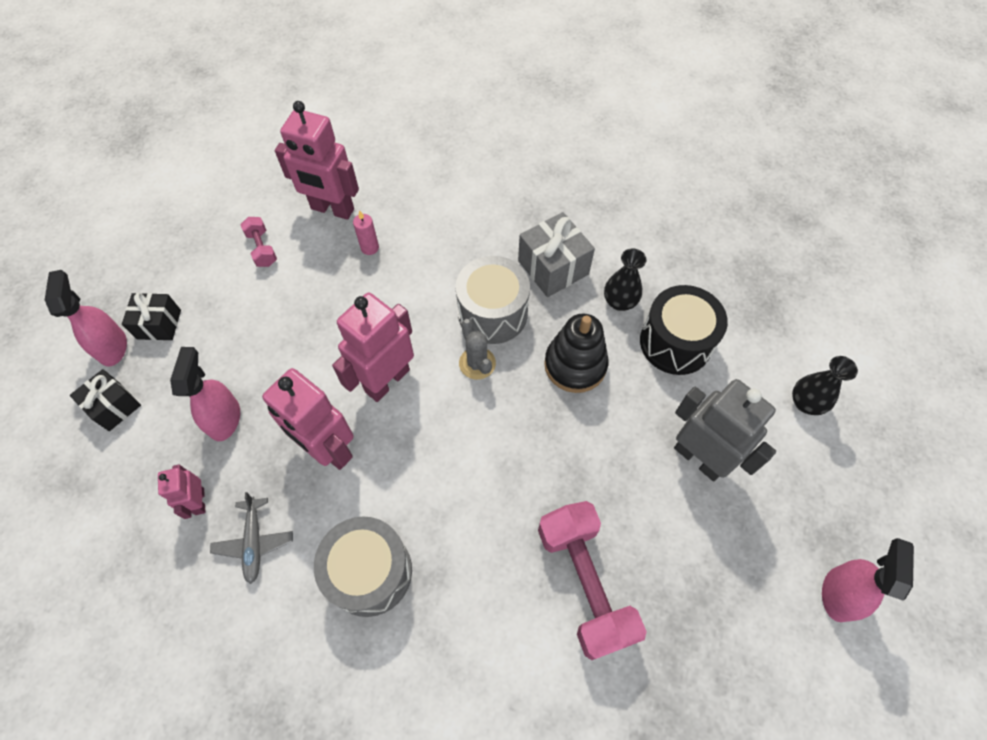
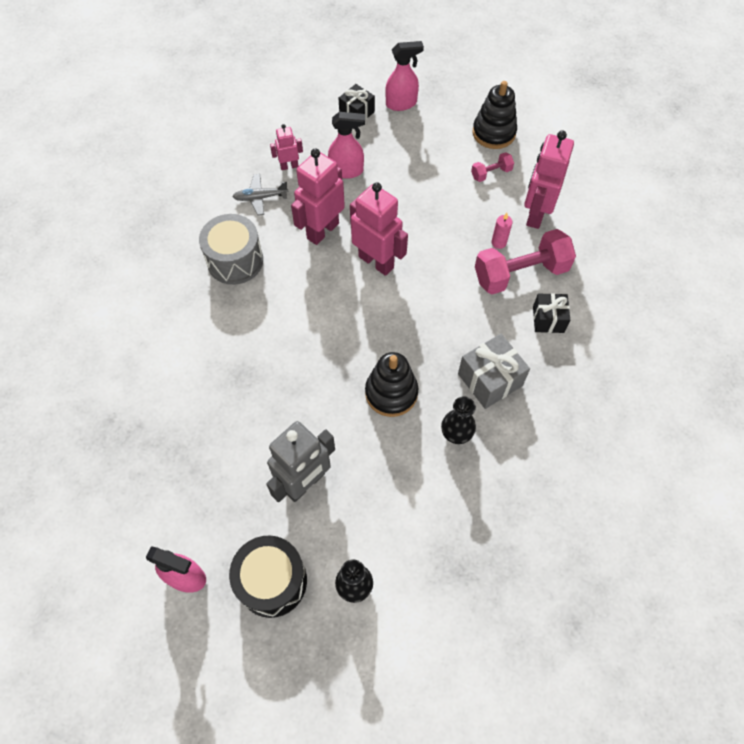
camera: 90 degrees right, 0 degrees up
black gift [122,293,181,340] -> black gift moved to [533,293,570,333]
grey drum [456,256,530,344] -> none
grey cactus [459,319,496,380] -> none
pink dumbbell [538,501,647,660] -> pink dumbbell moved to [475,229,576,294]
black drum [640,285,728,375] -> black drum moved to [229,535,307,618]
none -> black stacking toy [473,81,517,149]

